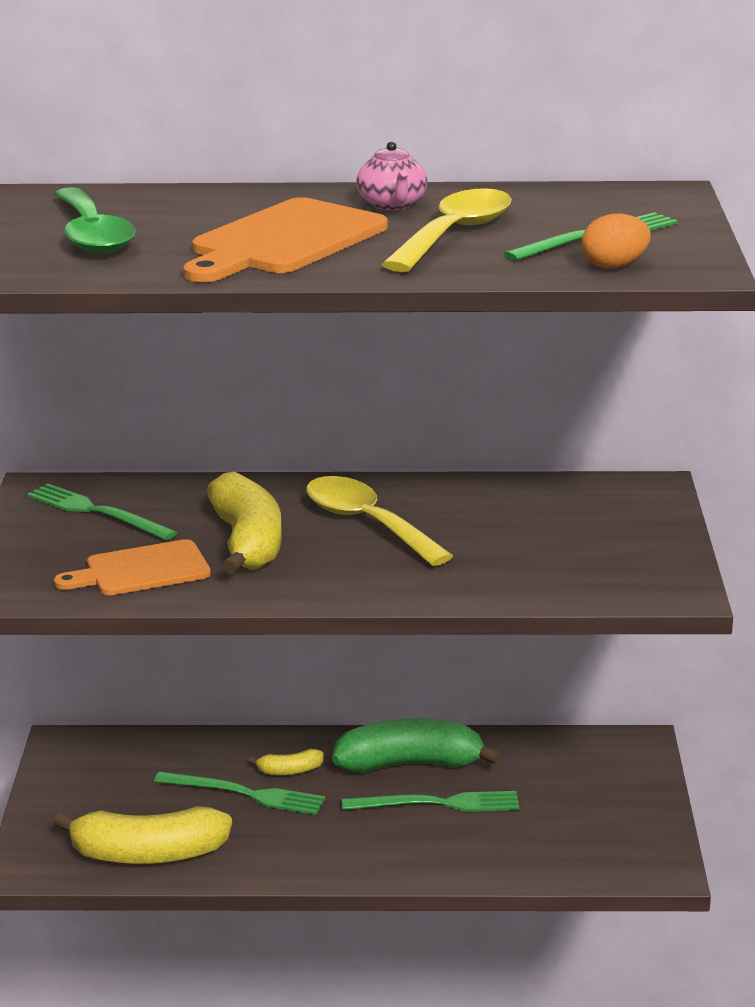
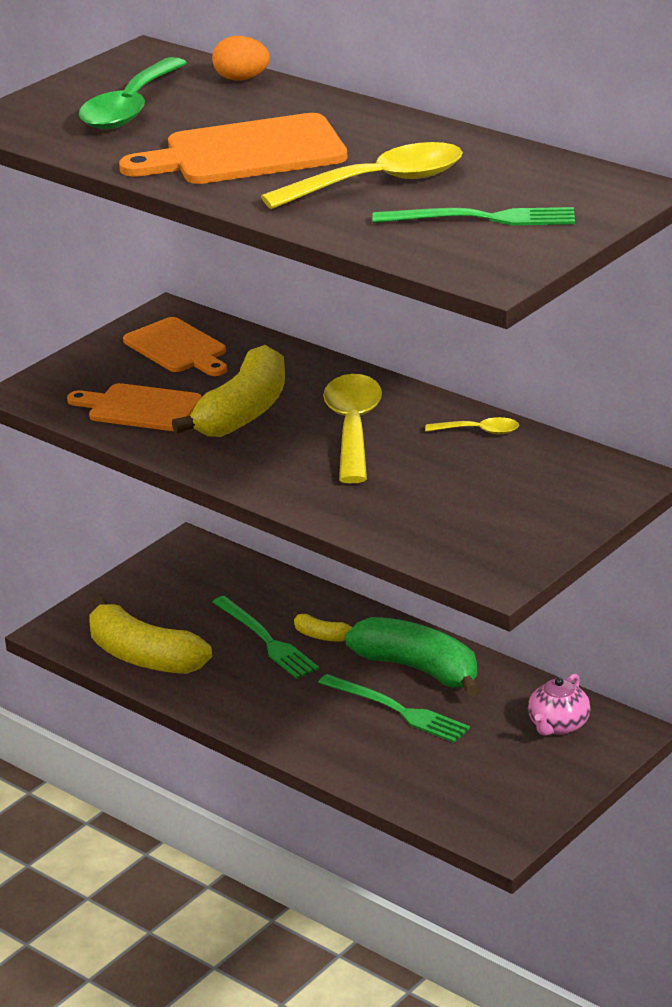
camera: 40 degrees right, 5 degrees up
green fork [27,484,177,540] -> orange cutting board [123,317,227,376]
pink teapot [356,141,427,211] -> pink teapot moved to [528,673,591,736]
orange egg [582,213,651,268] -> orange egg moved to [212,36,270,81]
none -> yellow spoon [425,417,519,434]

